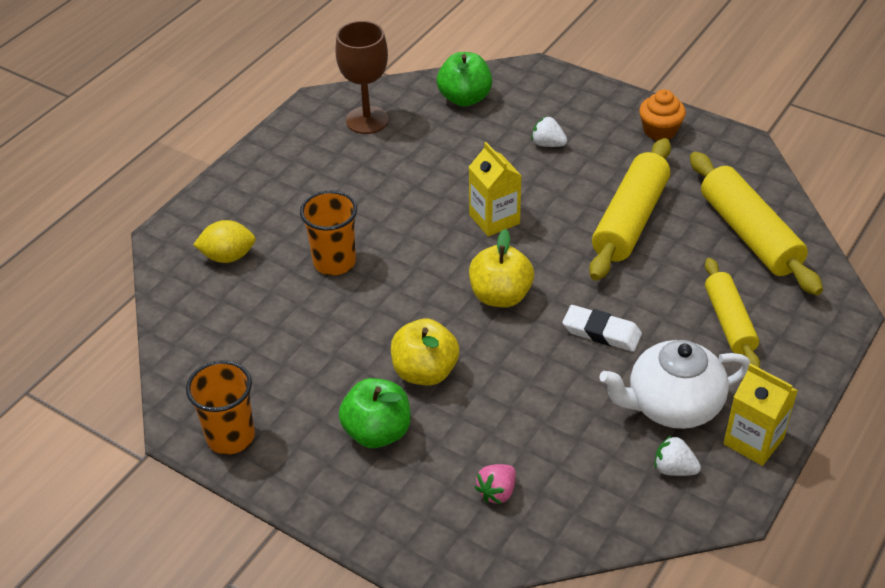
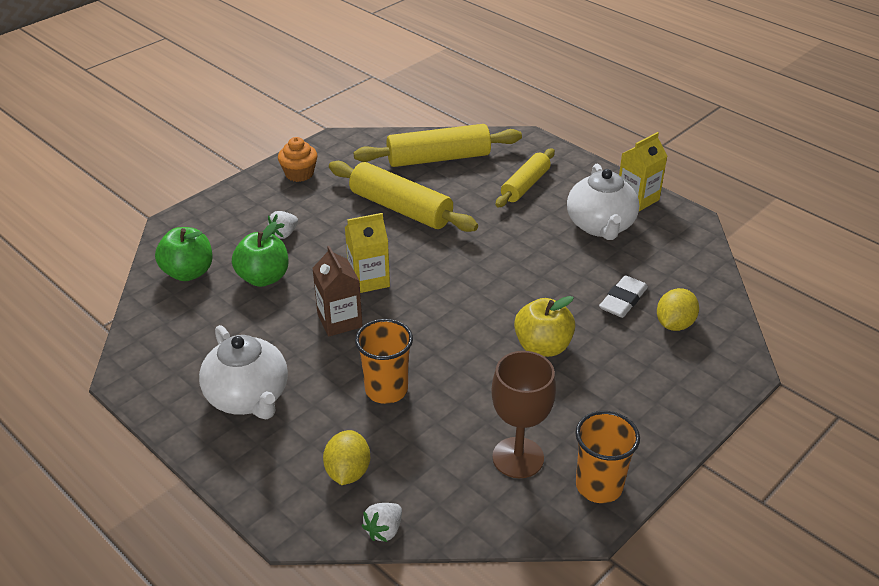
camera: 80 degrees left, 5 degrees down
brown goblet [336,21,389,134] -> brown goblet moved to [491,351,556,478]
green apple [339,378,411,448] -> green apple moved to [232,222,288,287]
yellow apple [469,229,534,307] -> none
pink strawberry [475,464,516,504] -> yellow lemon [657,288,699,331]
white eraser [562,305,642,352] -> white eraser moved to [599,275,648,318]
white strawberry [655,435,701,476] -> white strawberry moved to [362,503,402,542]
yellow rolling pin [705,258,760,368] -> yellow rolling pin turned 60 degrees counterclockwise [496,149,555,207]
none -> white teapot [199,325,288,419]
none -> brown carton [312,246,363,336]

